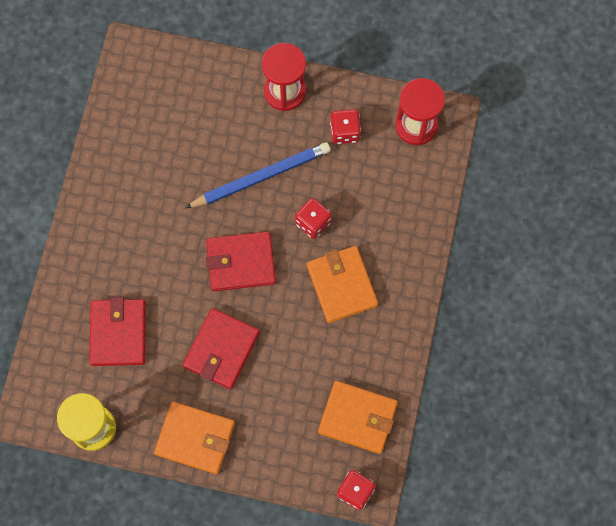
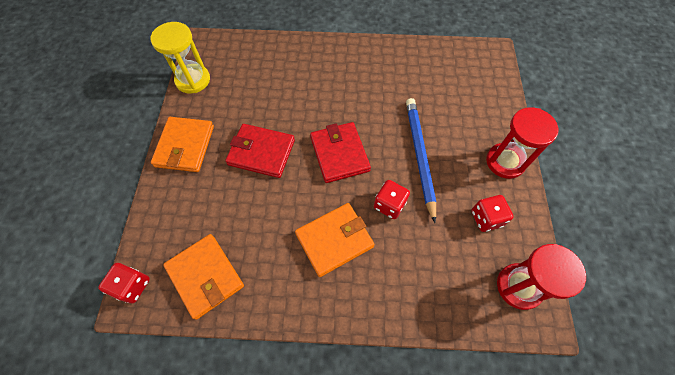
camera: 80 degrees right, 10 degrees down
red wallet [89,297,146,366] -> none
blue pencil [185,142,331,208] -> blue pencil turned 150 degrees counterclockwise [406,98,436,223]
orange wallet [318,381,398,454] -> orange wallet turned 45 degrees counterclockwise [163,234,244,320]

